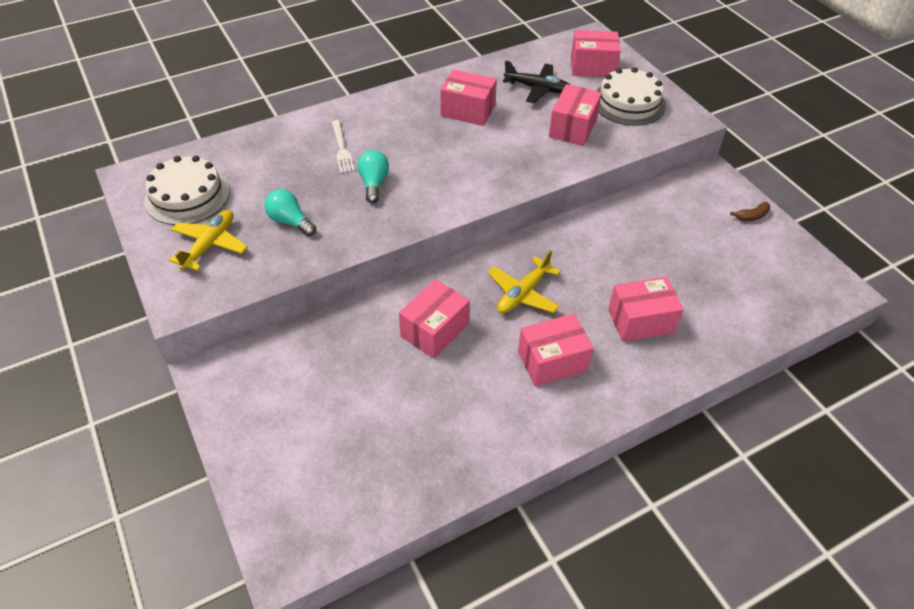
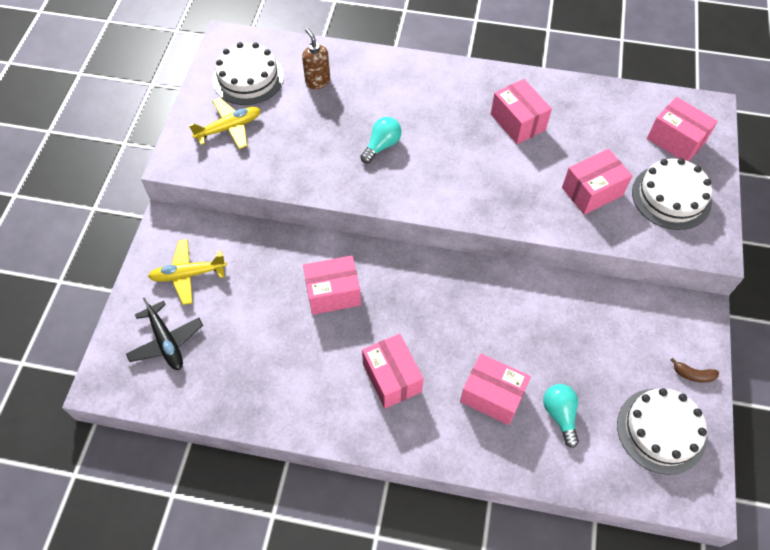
camera: 40 degrees right, 10 degrees up
turquoise light bulb [264,189,316,236] -> turquoise light bulb moved to [543,384,579,448]
white fork [332,120,355,173] -> none
yellow plane [488,250,561,313] -> yellow plane moved to [148,239,227,305]
black plane [503,60,570,103] -> black plane moved to [126,297,203,370]
pink box [518,314,594,387] -> pink box turned 45 degrees clockwise [362,334,424,408]
none -> brown soap dispenser [302,28,330,89]
none -> white cake [617,388,707,475]

